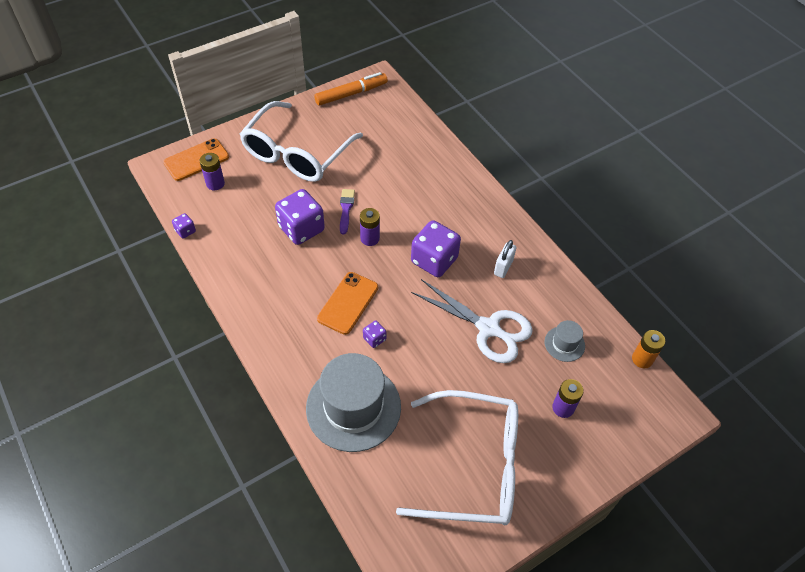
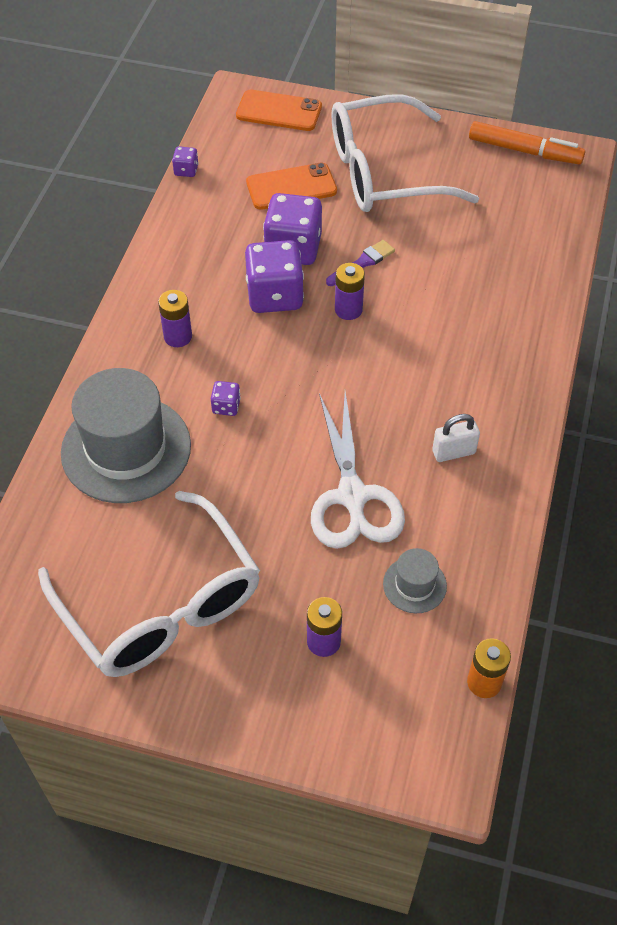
camera: 50 degrees right, 0 degrees up
purple battery [199,153,225,190] -> purple battery moved to [158,290,192,347]
orange phone [317,272,378,335] -> orange phone moved to [246,163,337,210]
purple dice [411,220,461,277] -> purple dice moved to [245,240,304,313]

